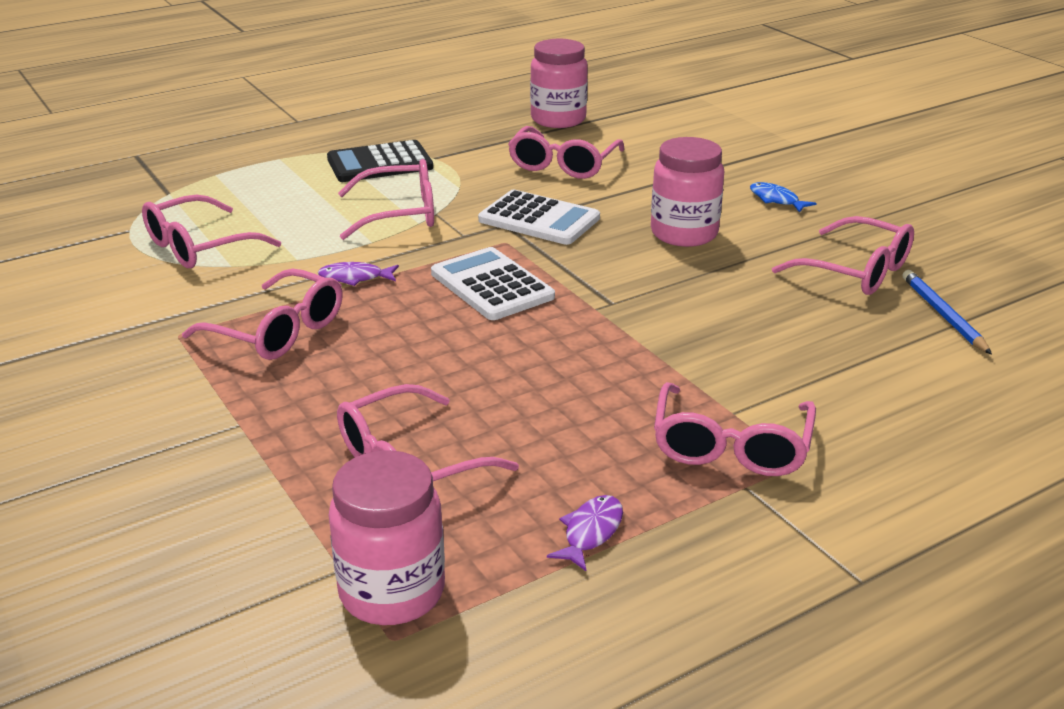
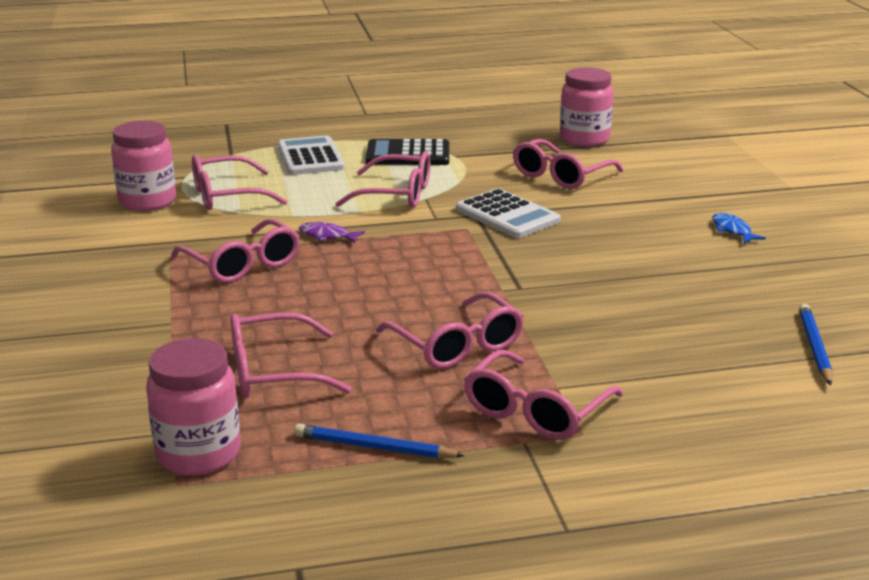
camera: 20 degrees right, 5 degrees down
white calculator [431,247,555,320] -> white calculator moved to [278,135,345,175]
purple fish [547,495,623,571] -> blue pencil [294,424,465,458]
pink jar [651,137,724,247] -> pink jar moved to [111,121,176,211]
pink glasses [772,216,914,295] -> pink glasses moved to [376,292,524,369]

